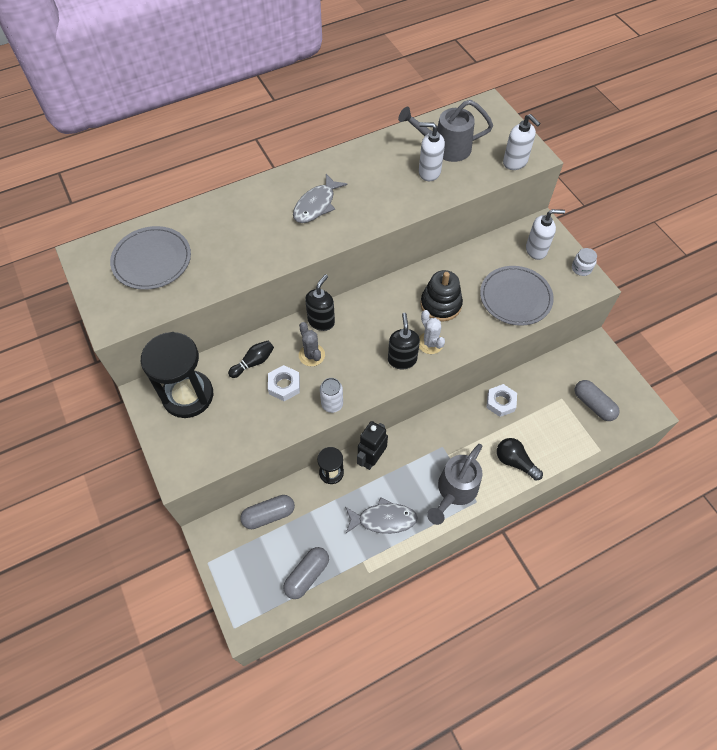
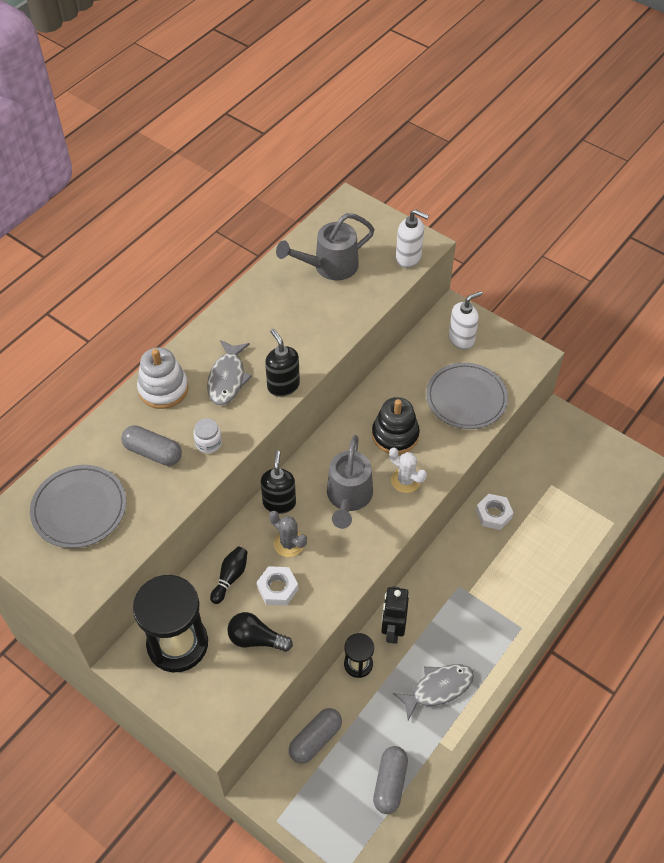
camera: 25 degrees left, 5 degrees down
white can [320,378,343,413] -> none
black soap dispenser [388,313,420,369] -> black soap dispenser moved to [265,329,300,397]
white soap dispenser [419,122,445,181] -> none
grey watering can [427,444,482,525] -> grey watering can moved to [327,435,373,529]
black light bulb [497,438,543,481] -> black light bulb moved to [227,612,293,652]
white jar [572,248,597,276] -> white jar moved to [193,418,222,453]
grey capsule [575,380,620,421] -> grey capsule moved to [121,425,182,466]
none -> white stacking toy [137,347,189,409]

